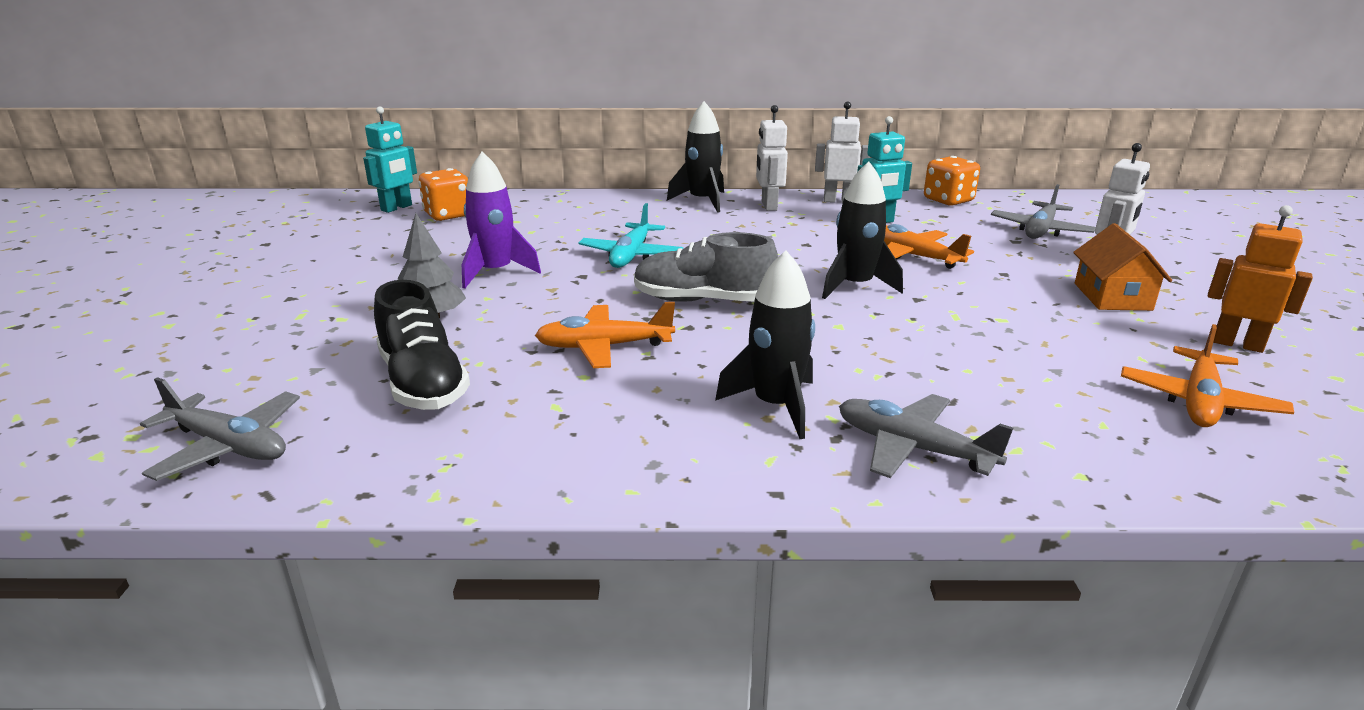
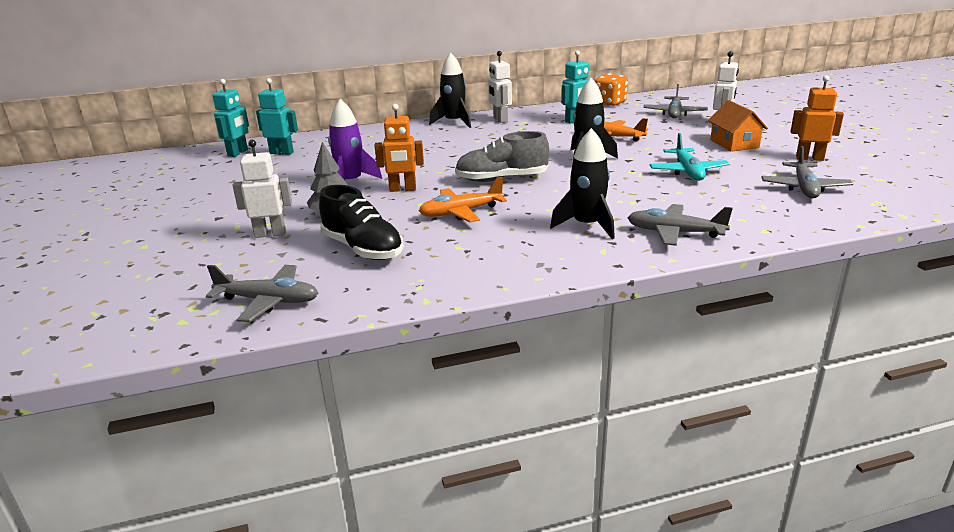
camera: 15 degrees left, 0 degrees up
orange dice [419,168,468,221] -> turquoise robot [256,78,298,155]
turquoise plane [579,203,683,268] -> turquoise plane moved to [650,133,730,181]
white robot [815,102,870,203] -> white robot moved to [233,140,292,238]
orange plane [1121,324,1294,427] -> grey plane [761,146,853,199]
none -> orange robot [374,104,424,192]

